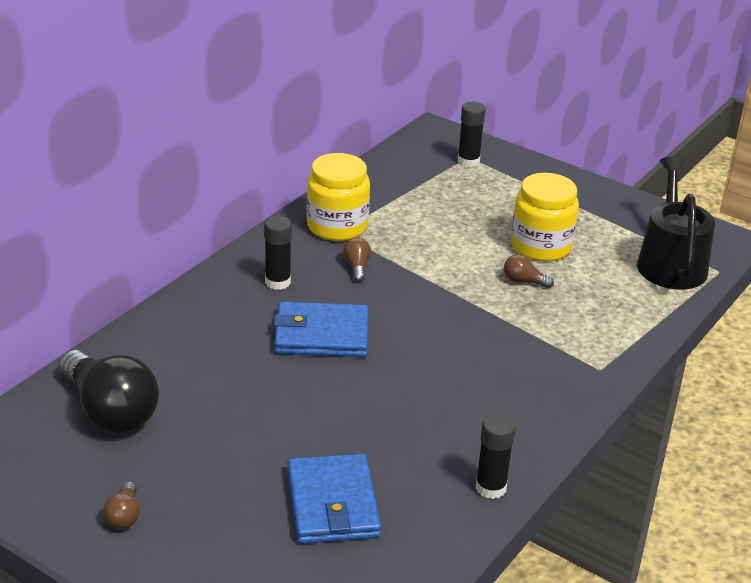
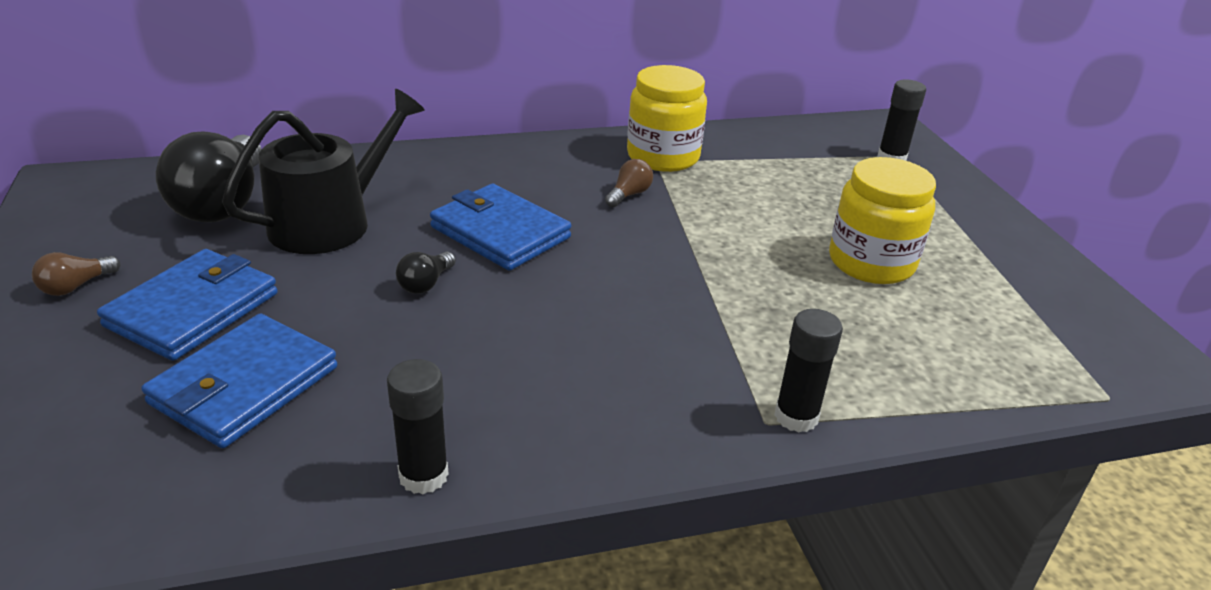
camera: 40 degrees right, 0 degrees up
black glue stick [264,216,292,290] -> black glue stick moved to [774,309,843,432]
brown light bulb [504,254,554,289] -> none
black watering can [637,156,715,290] -> black watering can moved to [222,89,425,254]
none -> blue wallet [97,249,278,361]
none -> black light bulb [396,252,456,294]

